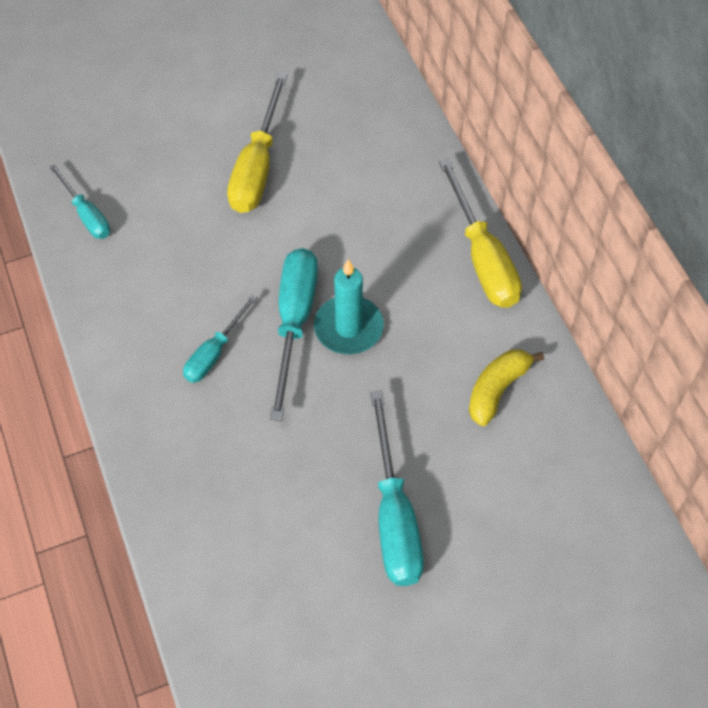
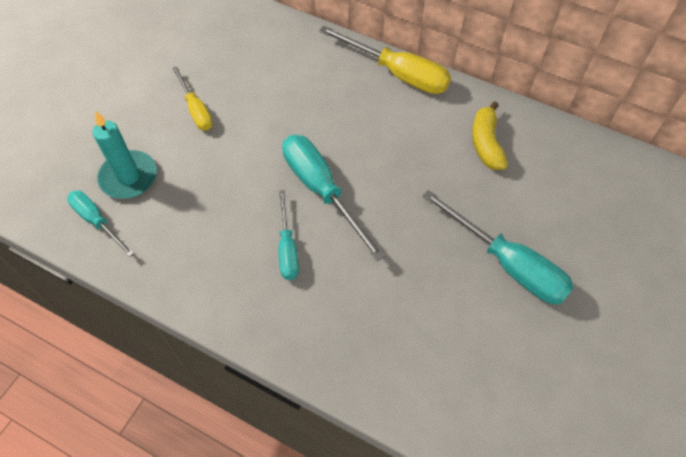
camera: 40 degrees left, 0 degrees up
turquoise screwdriver [50,164,110,239] -> turquoise screwdriver turned 150 degrees counterclockwise [67,191,134,257]
yellow screwdriver [227,73,287,213] -> yellow screwdriver [172,66,213,130], size x0.59
turquoise candle [314,259,384,354] -> turquoise candle moved to [93,111,157,199]

